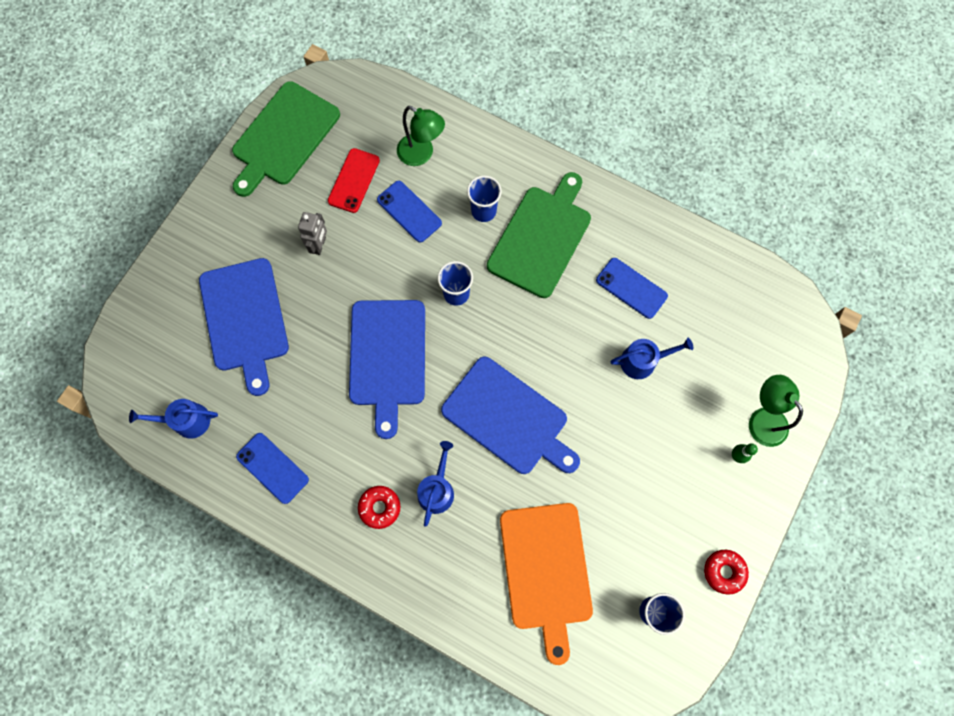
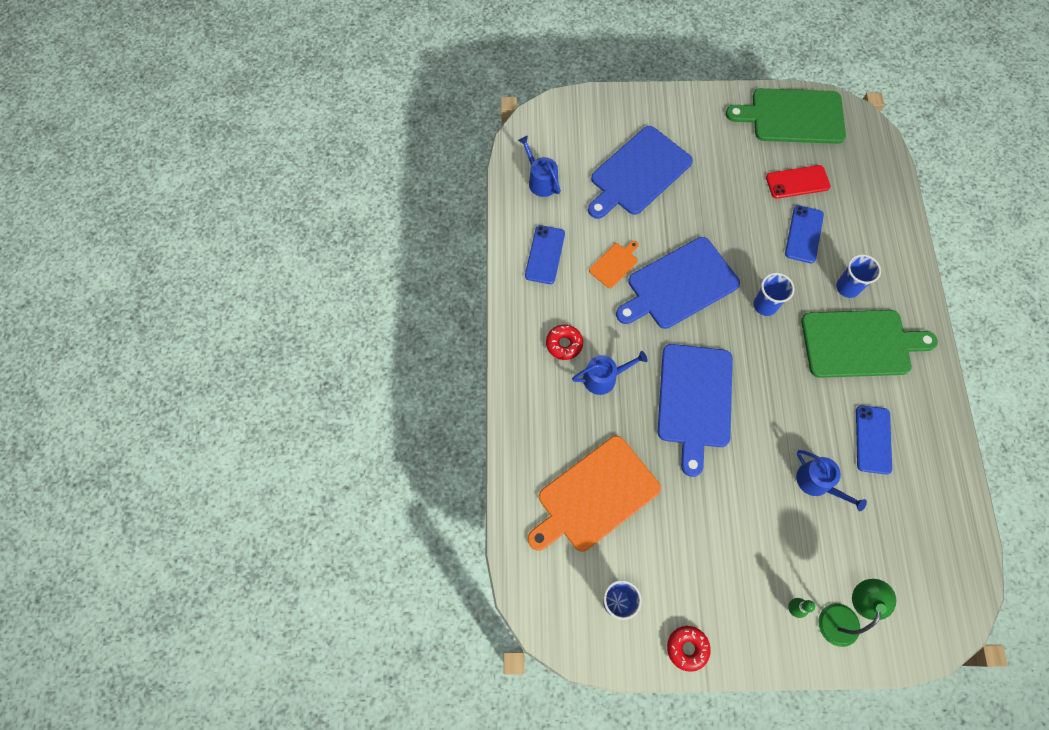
camera: 60 degrees right, 5 degrees down
grey robot [298,212,327,255] -> none
green lamp [397,106,445,166] -> none
none -> orange cutting board [589,241,638,289]

